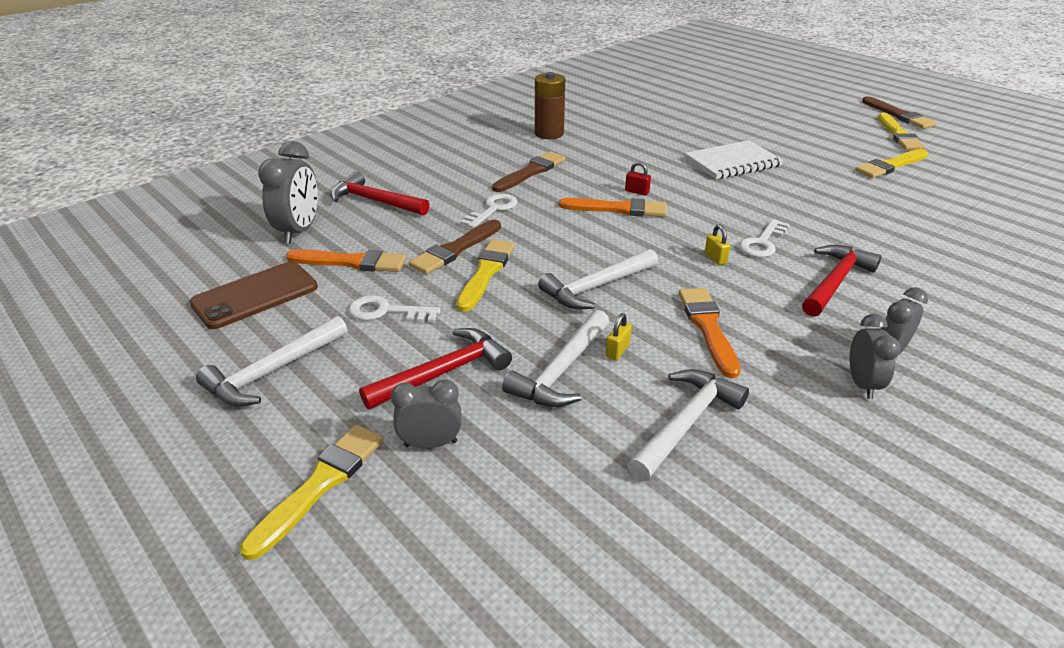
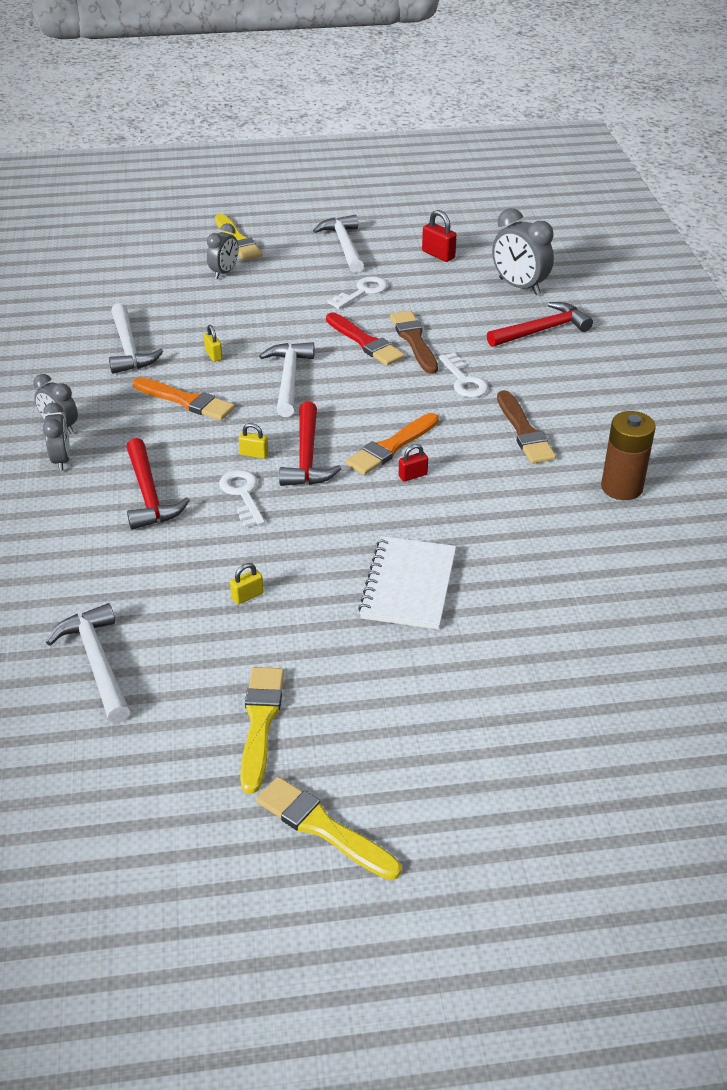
camera: 125 degrees right, 5 degrees up
brown phone [190,261,318,329] -> red padlock [422,210,457,262]
orange brush [286,249,406,272] -> none
red hammer [359,328,512,409] -> red hammer moved to [279,402,341,486]
yellow brush [456,239,515,312] -> red brush [326,313,404,366]
white hammer [502,310,609,407] -> white hammer moved to [46,603,130,723]
brown brush [862,96,937,129] -> none
none -> yellow padlock [230,563,264,605]

